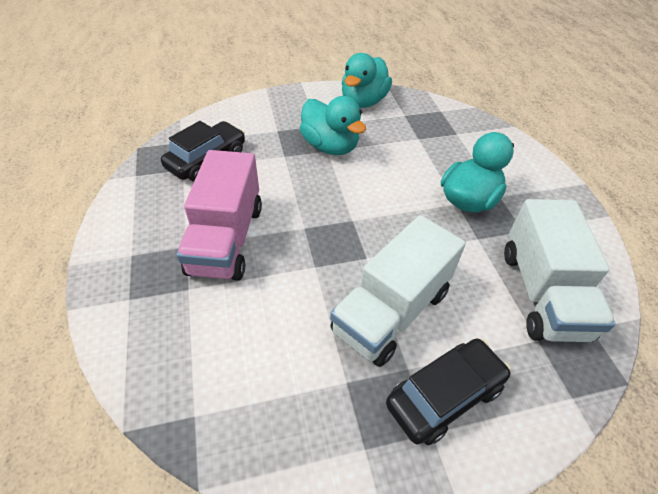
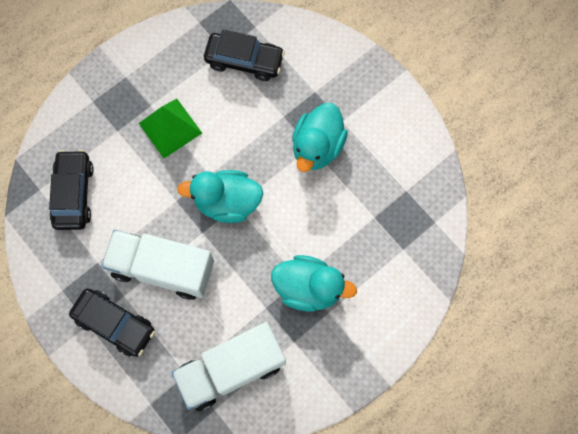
camera: 65 degrees right, 25 degrees up
pink truck [176,150,262,281] -> green pyramid [139,99,202,158]
turquoise duck [342,53,392,108] -> turquoise duck moved to [177,170,263,223]
none -> black car [49,150,94,230]

